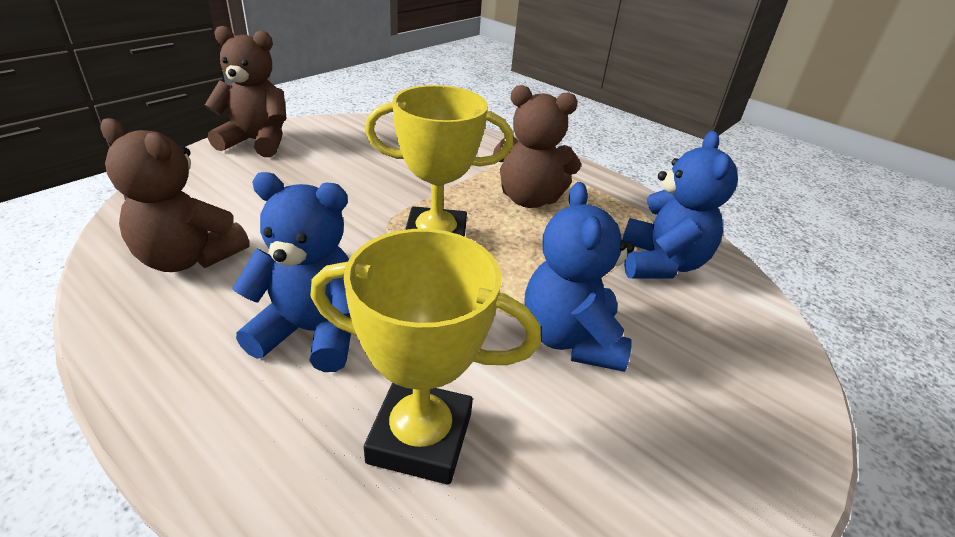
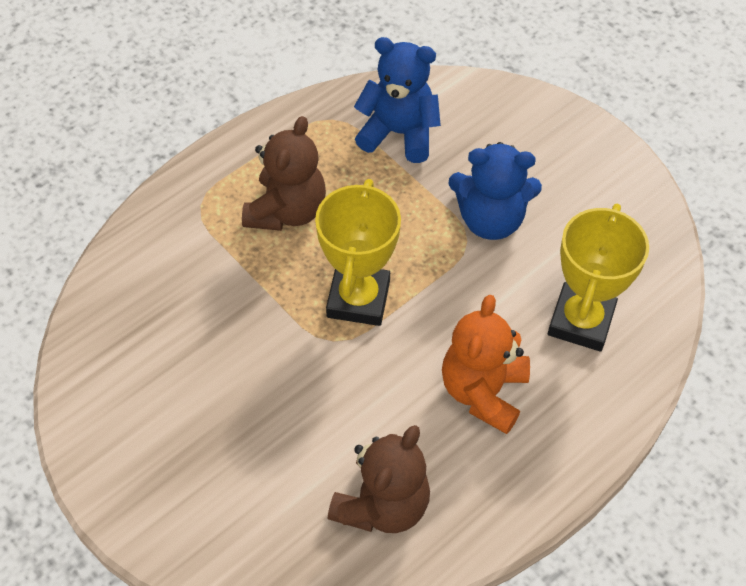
camera: 80 degrees left, 20 degrees up
brown teddy bear [204,26,286,157] -> none
blue teddy bear [232,172,351,372] -> orange teddy bear [442,295,530,434]

